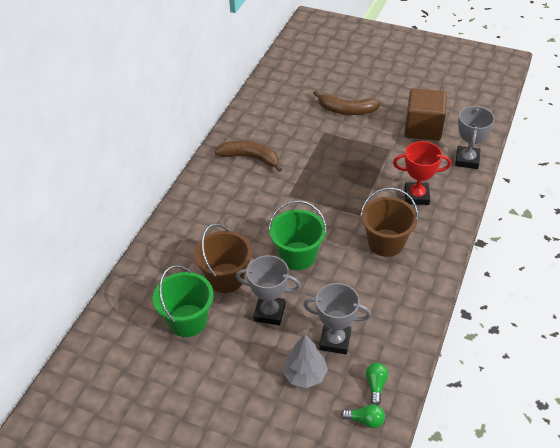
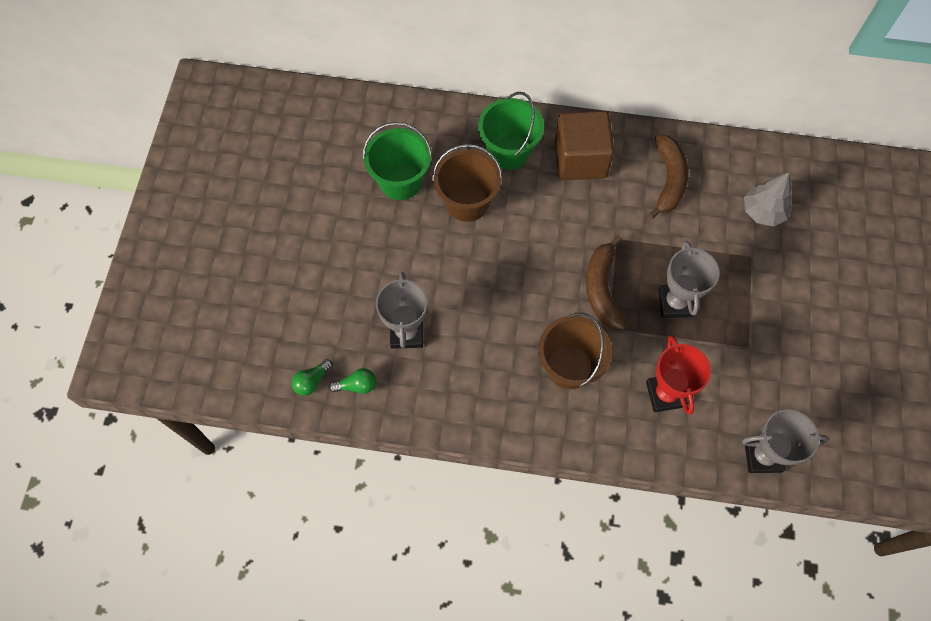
camera: 75 degrees right, 20 degrees up
grey trophy [236,255,301,325] -> grey trophy moved to [658,241,720,318]
green bucket [269,200,327,270] -> green bucket moved to [478,92,544,170]
grey tree [282,335,328,388] -> grey tree moved to [744,172,792,227]
brown banana [314,91,380,115] -> brown banana moved to [586,235,626,330]
green light bulb [341,404,385,428] -> green light bulb turned 45 degrees clockwise [292,359,333,396]
brown cube [405,88,447,141] -> brown cube moved to [555,111,614,180]

